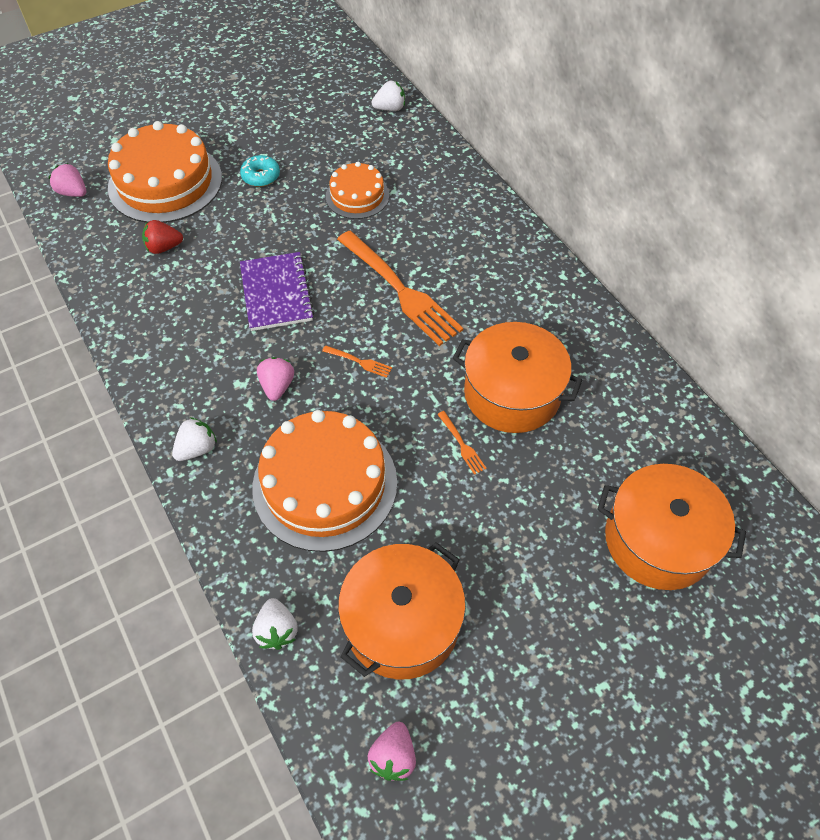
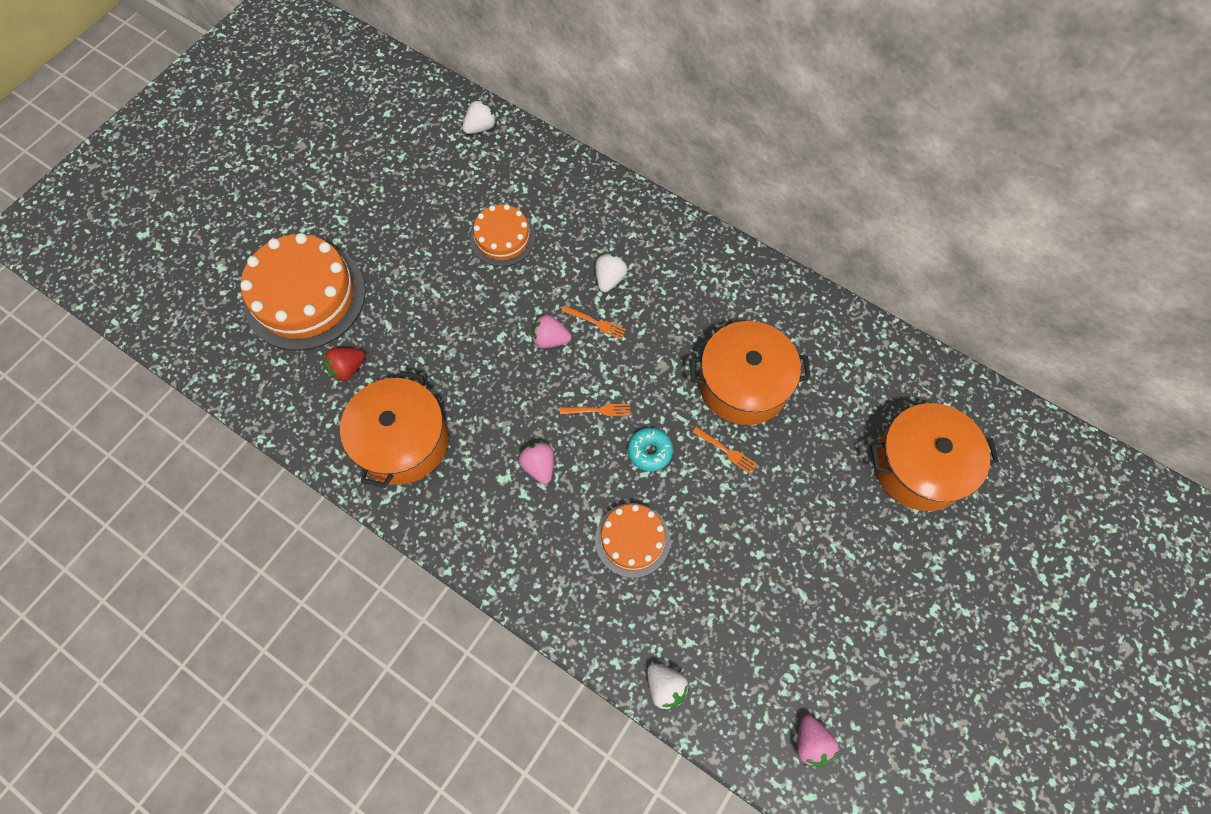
camera: 25 degrees left, 10 degrees up
pink strawberry [49,163,86,197] -> pink strawberry moved to [532,314,571,348]
white strawberry [172,417,217,461] -> white strawberry moved to [595,254,628,292]
turquoise donut [240,155,280,187] -> turquoise donut moved to [628,428,673,472]
purple notebook [240,252,315,331] -> none
orange cake [252,410,397,552] -> orange cake [595,503,670,578], size x0.56
orange fork [337,231,463,346] -> orange fork [562,306,626,339], size x0.40
orange pot [338,542,466,679] -> orange pot moved to [340,371,448,488]

